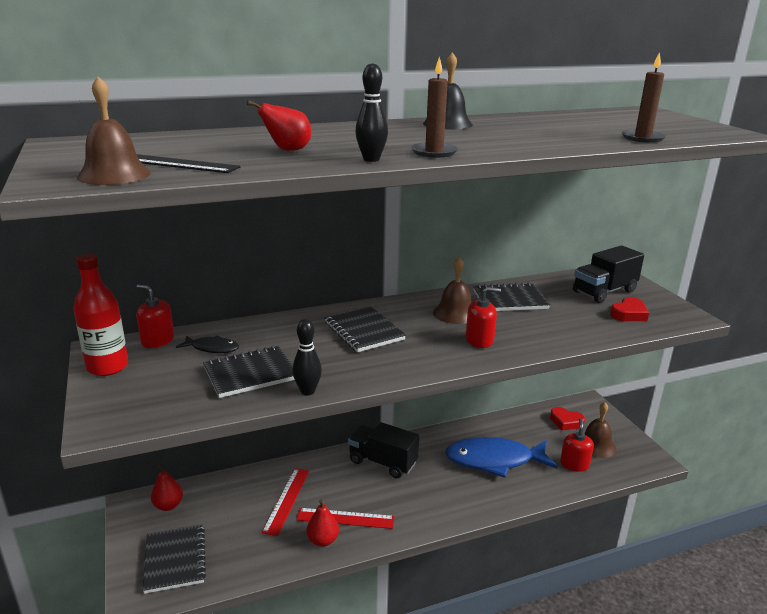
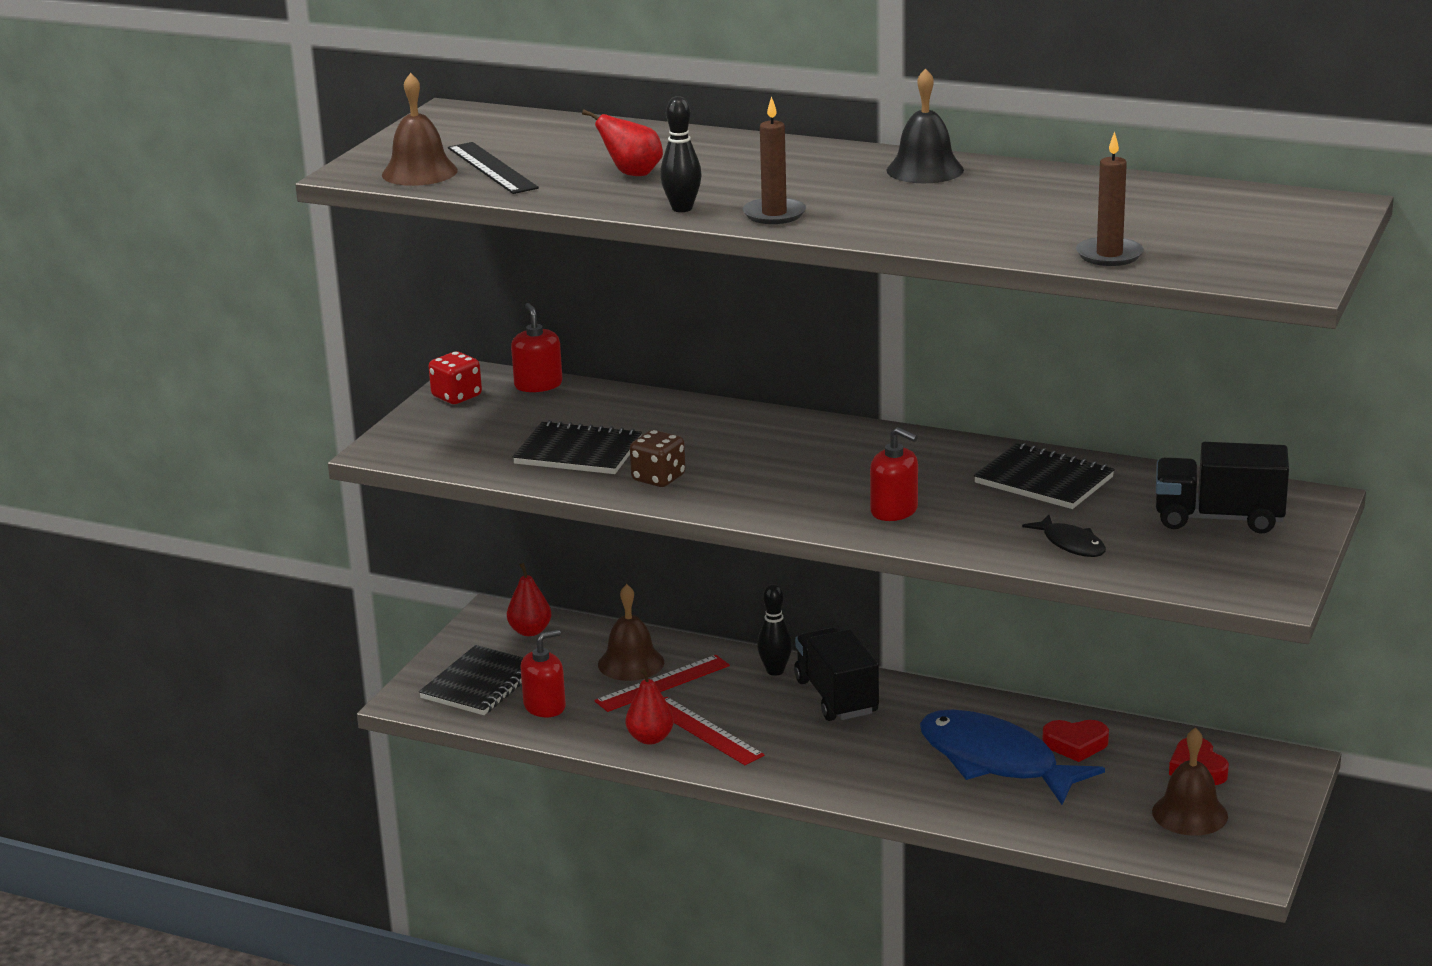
camera: 45 degrees right, 0 degrees up
red bottle [74,254,128,376] -> red dice [429,352,482,404]
black fish [176,335,239,353] -> black fish moved to [1022,515,1106,557]
black bowling pin [292,319,322,395] -> black bowling pin moved to [757,584,792,676]
black notebook [324,306,406,352] -> none
brown bell [433,257,471,324] -> brown bell moved to [598,584,664,681]
red soap dispenser [560,418,594,472] -> red soap dispenser moved to [520,630,566,717]
red heart [610,297,649,321] -> red heart moved to [1042,720,1109,762]
none -> brown dice [630,430,686,487]

